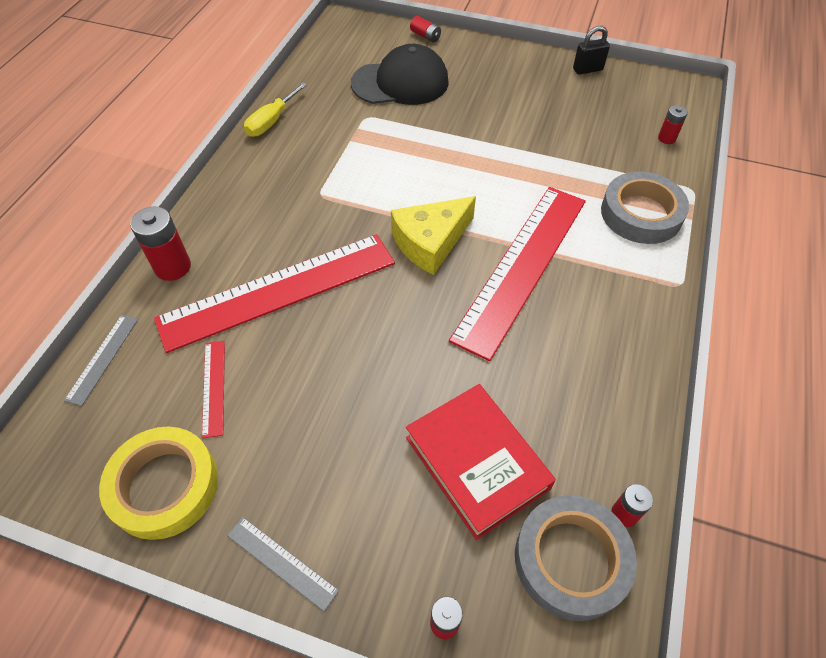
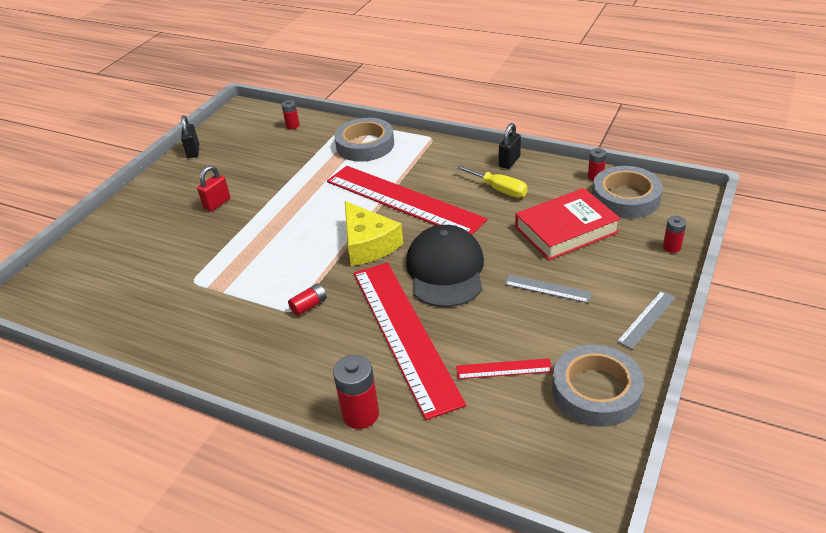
camera: 80 degrees left, 15 degrees down
grey ruler [64,315,138,406] -> grey ruler moved to [505,274,592,303]
yellow tape [99,427,218,540] -> grey tape [552,345,644,427]
yellow screwdriver [244,82,307,137] -> yellow screwdriver moved to [456,165,528,198]
black cap [351,44,449,105] -> black cap moved to [406,225,484,307]
red battery [410,16,441,42] -> red battery moved to [288,284,327,316]
none -> red padlock [197,165,230,212]
none -> black padlock [499,123,521,169]

